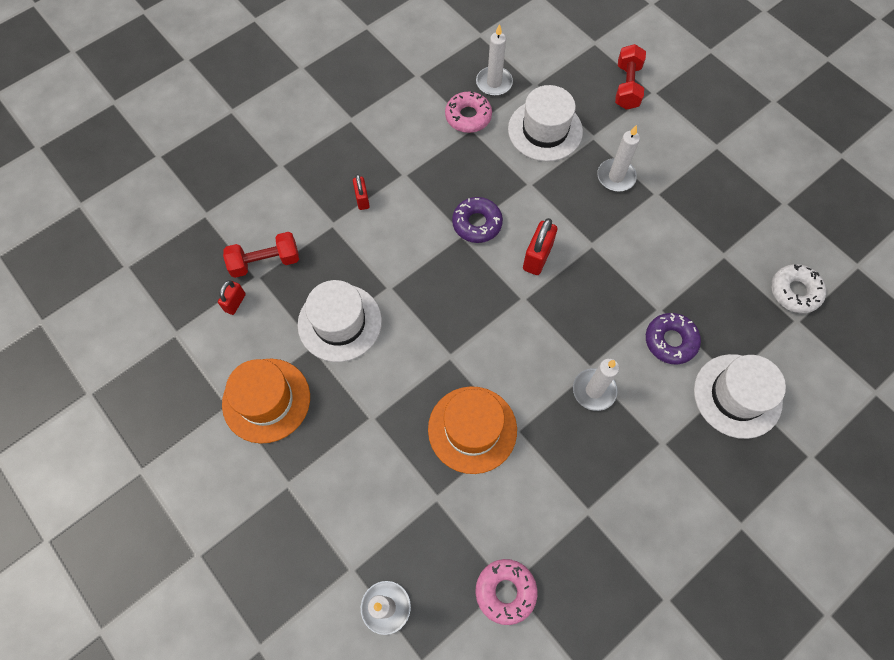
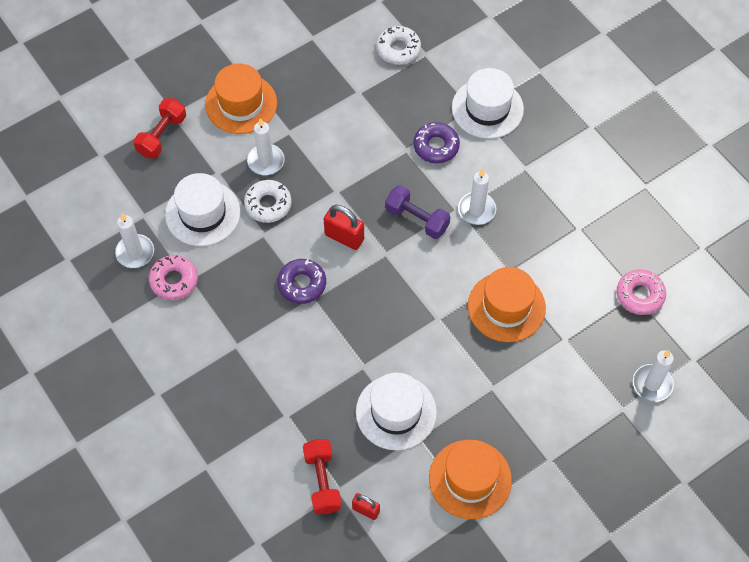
camera: 85 degrees left, 5 degrees down
red padlock [353,174,370,210] -> none
red dumbbell [615,44,646,110] -> red dumbbell turned 75 degrees counterclockwise [134,98,186,158]
none -> orange hat [205,63,277,134]
none -> white donut [244,180,292,223]
none -> purple dumbbell [385,185,450,239]

